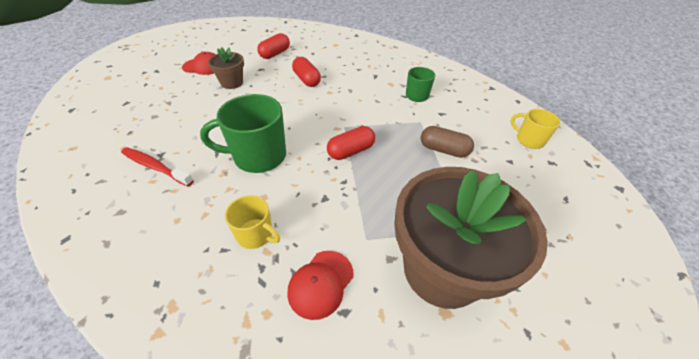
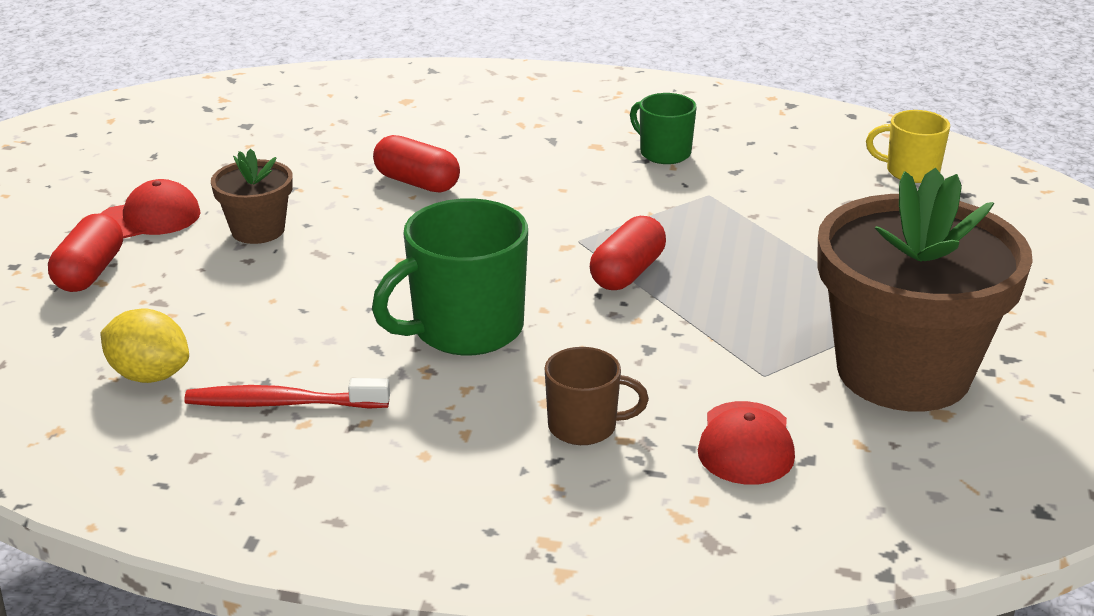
camera: 25 degrees left, 15 degrees down
yellow mug [225,195,280,249] -> brown mug [544,347,649,445]
red capsule [257,33,290,59] -> red capsule moved to [48,213,123,292]
brown capsule [421,126,474,158] -> none
none -> yellow lemon [101,308,189,383]

